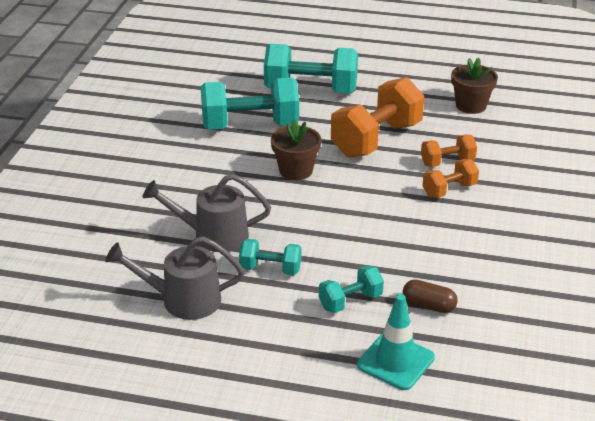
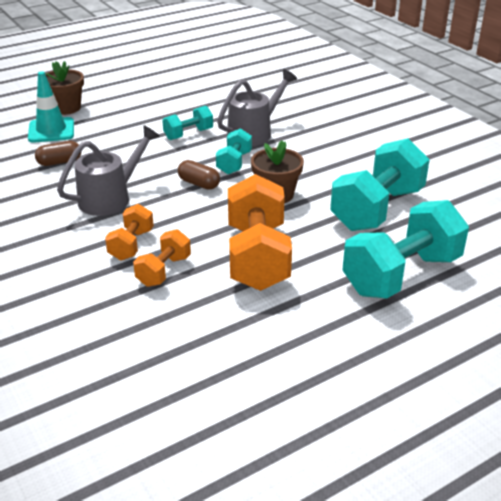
camera: 135 degrees right, 0 degrees up
grey watering can [105,236,245,320] -> grey watering can moved to [57,125,160,216]
turquoise dumbbell [319,266,384,313] -> turquoise dumbbell moved to [216,128,252,174]
brown flower pot [451,58,498,114] -> brown flower pot moved to [45,61,84,115]
none -> brown capsule [178,160,220,190]

